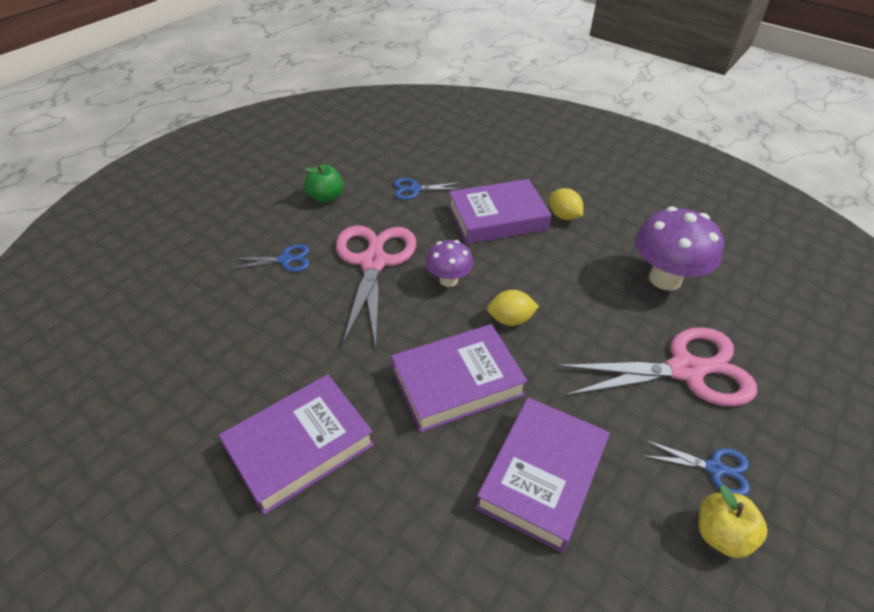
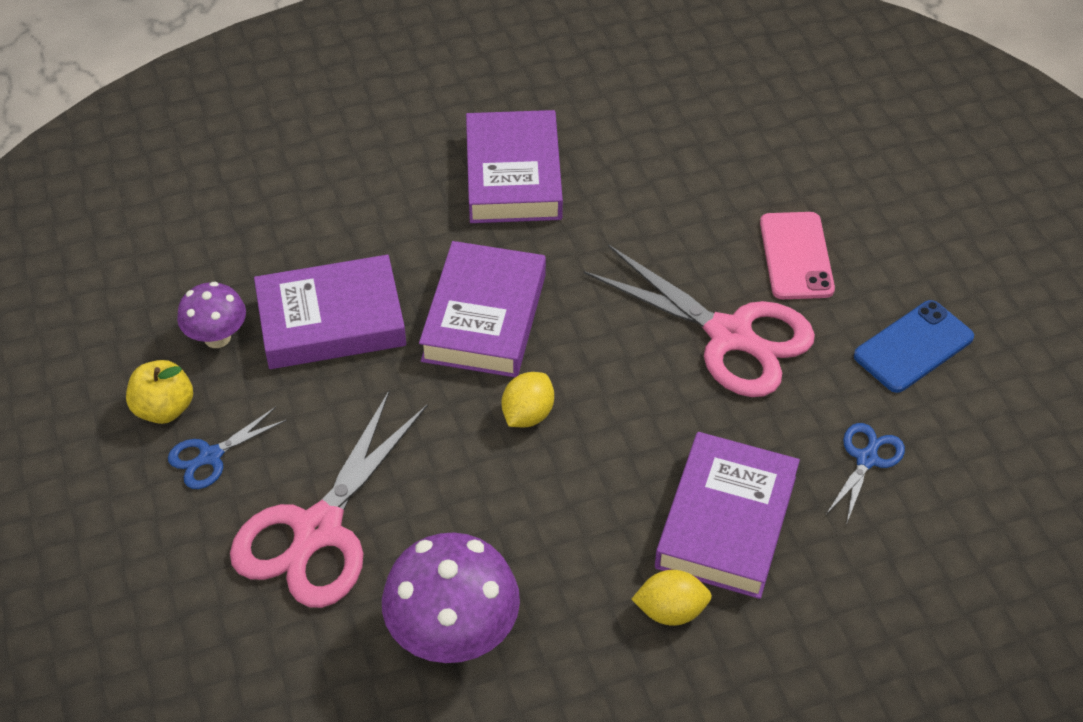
camera: 125 degrees right, 5 degrees up
blue scissors [230,244,309,272] -> pink phone [760,212,835,299]
green apple [304,165,343,203] -> blue phone [854,300,974,393]
purple mushroom [426,240,473,287] -> purple mushroom moved to [177,282,246,348]
purple book [475,397,609,552] -> purple book turned 75 degrees counterclockwise [254,255,407,369]

